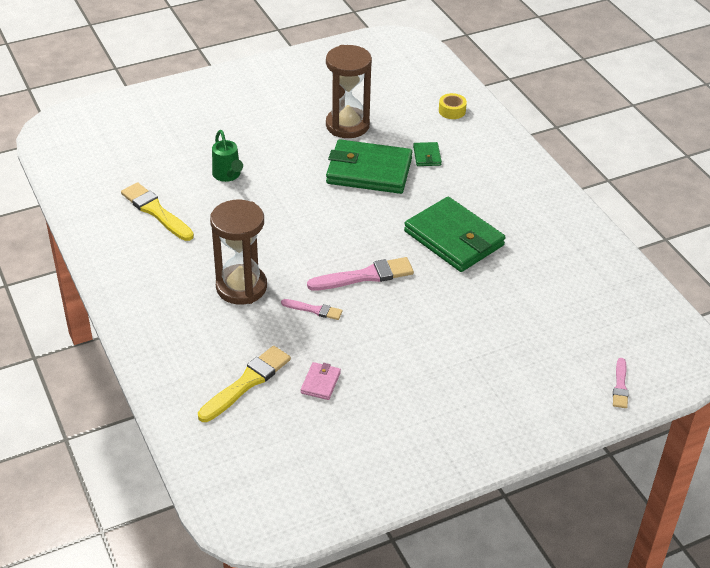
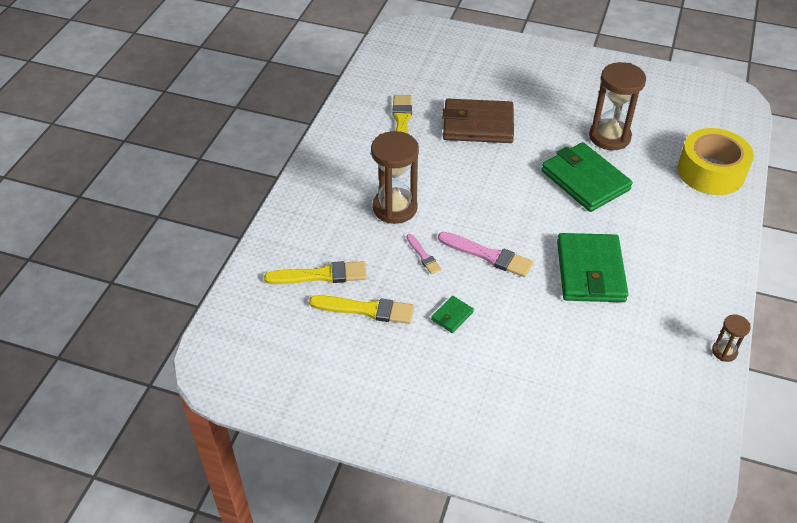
camera: 45 degrees right, 5 degrees up
green watering can [212,130,243,182] -> brown wallet [442,99,514,143]
pink wallet [300,362,341,400] -> yellow brush [309,295,414,324]
green wallet [413,142,442,166] -> green wallet moved to [431,296,474,333]
yellow tape [439,93,467,119] -> yellow tape [677,128,754,195], size x2.44
pink brush [613,358,629,408] -> none
none -> brown hourglass [712,314,751,362]

